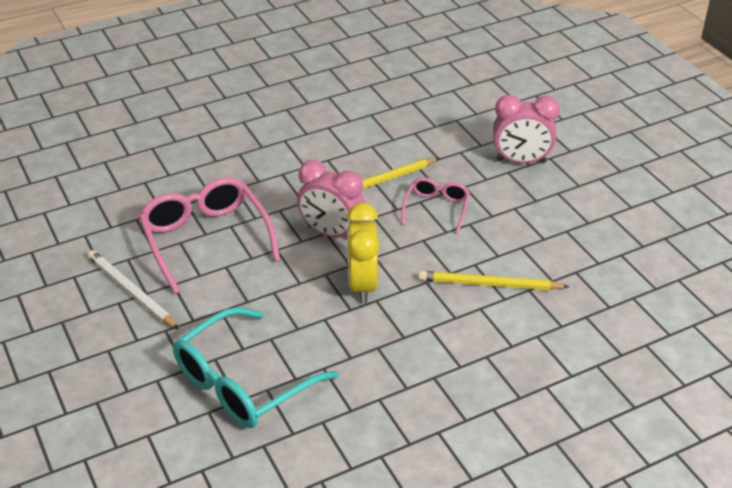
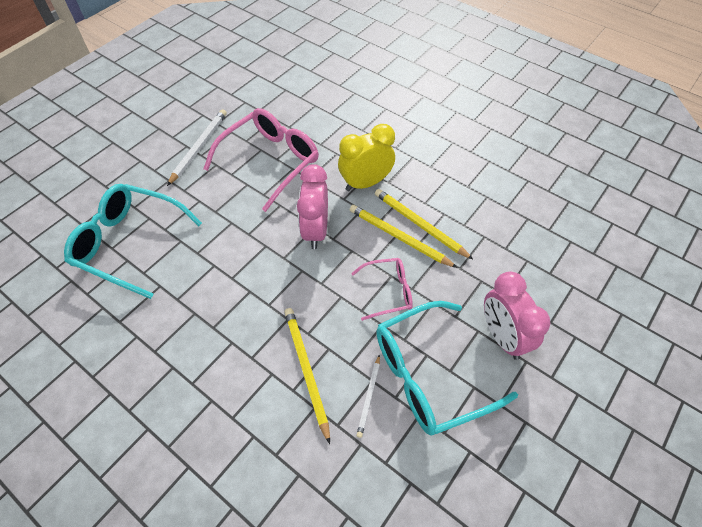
camera: 65 degrees right, 15 degrees up
yellow clock [347,203,380,304] -> yellow clock moved to [338,124,395,191]
none -> white pencil [356,354,380,438]
none -> yellow pencil [375,189,473,259]
none -> turquoise glasses [376,301,518,436]

